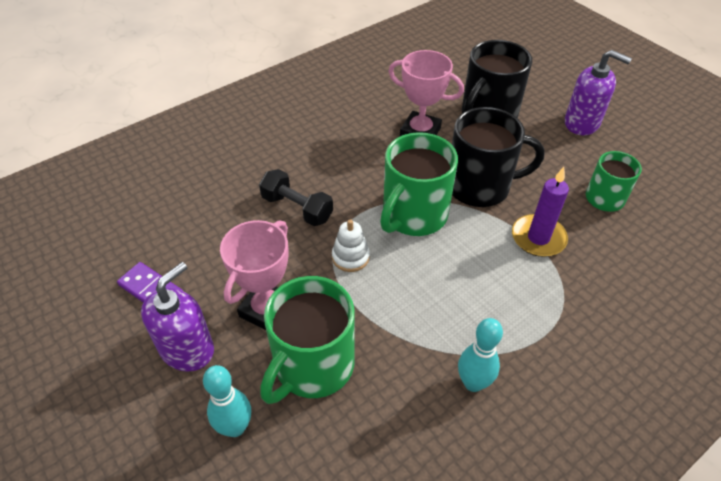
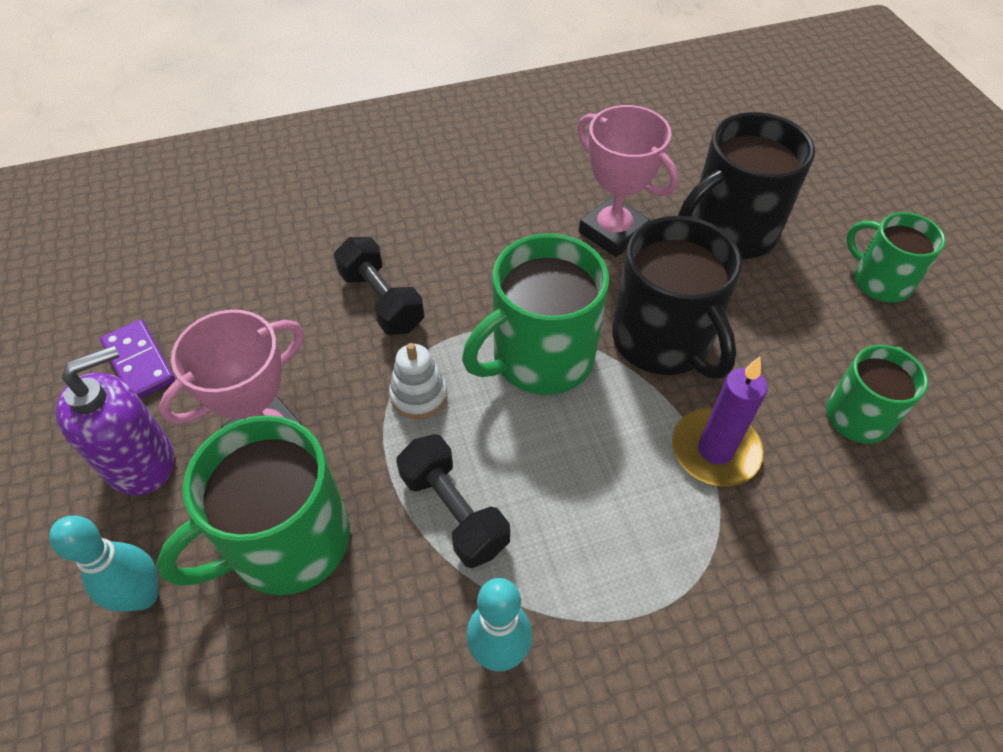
camera: 20 degrees right, 5 degrees up
black mug [452,107,545,207] -> black mug turned 45 degrees clockwise [612,216,742,379]
purple soap dispenser [565,50,632,135] -> green mug [846,212,945,303]
none -> black dumbbell [396,434,510,568]

